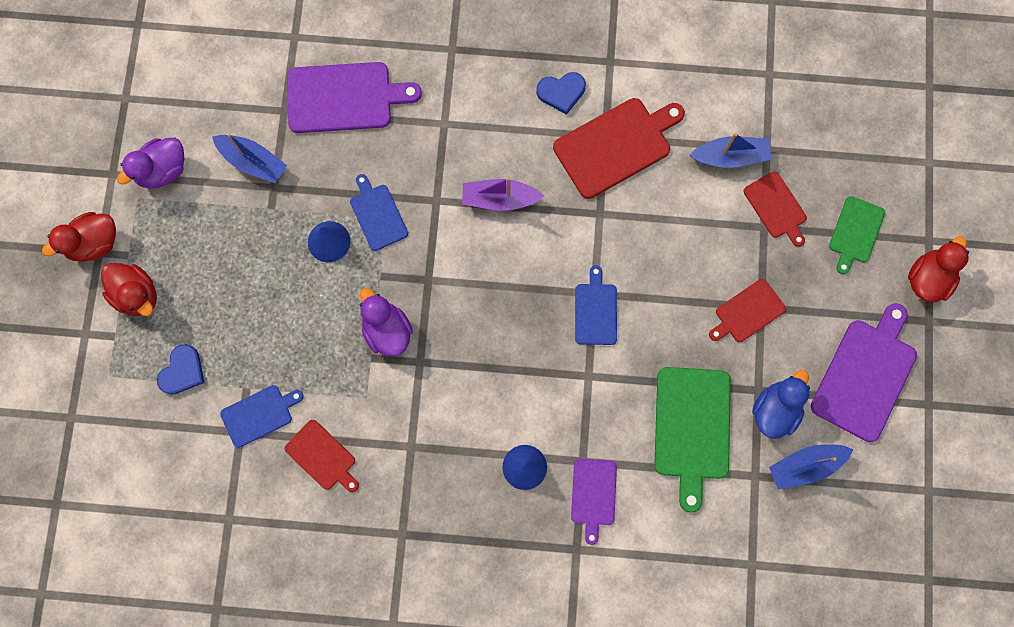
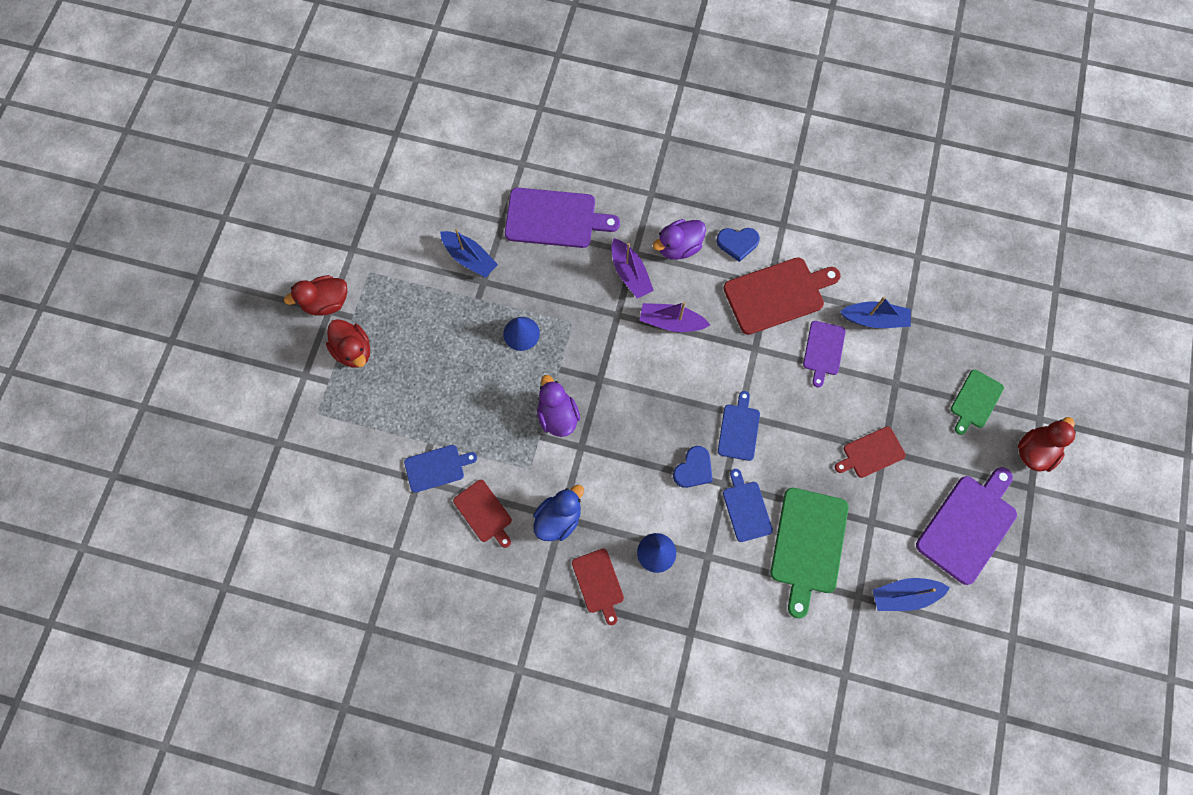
camera: 10 degrees right, 5 degrees down
purple duck [117,138,184,189] -> purple duck moved to [653,219,706,260]
blue heart [157,344,204,395] -> blue heart moved to [673,446,713,488]
blue cutting board [350,174,408,251] -> blue cutting board moved to [723,469,773,542]
purple cutting board [571,459,617,545] -> purple cutting board moved to [803,321,846,387]
red cutting board [743,171,807,247] -> red cutting board moved to [572,549,624,625]
blue duck [752,370,810,439] -> blue duck moved to [533,485,584,541]
none -> purple boat [612,238,654,298]

